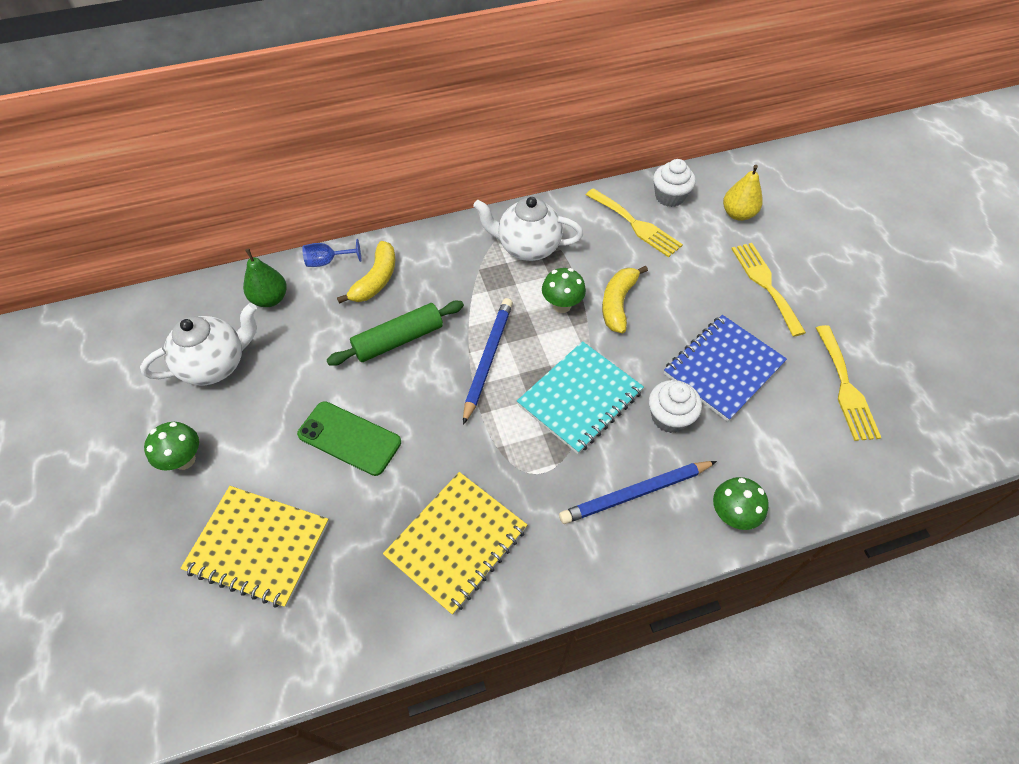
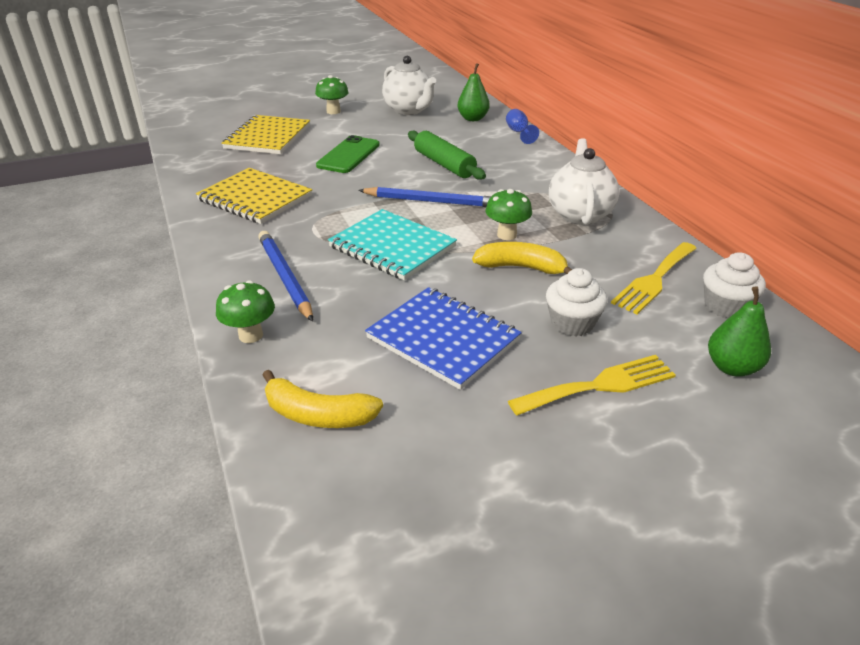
camera: 85 degrees right, 20 degrees down
yellow banana [337,241,395,304] -> yellow banana moved to [262,370,383,428]
white cupcake [649,380,702,433] -> white cupcake moved to [546,268,607,336]
yellow pear [723,165,763,221] -> green pear [708,286,771,377]
yellow fork [816,325,881,441] -> none

